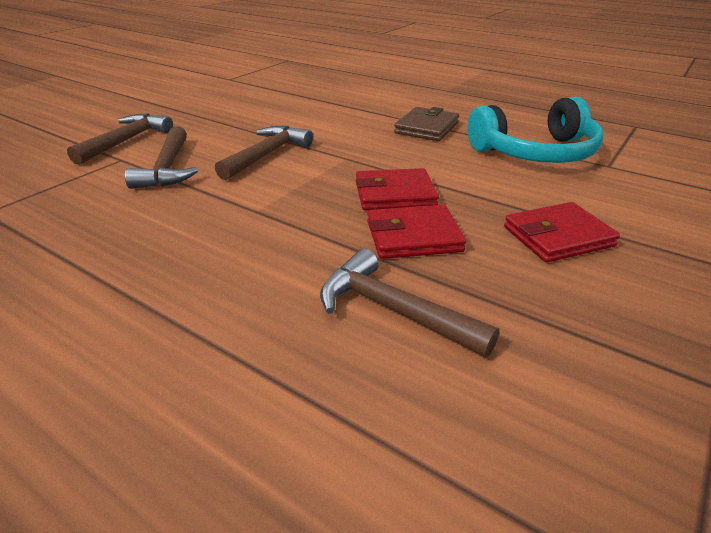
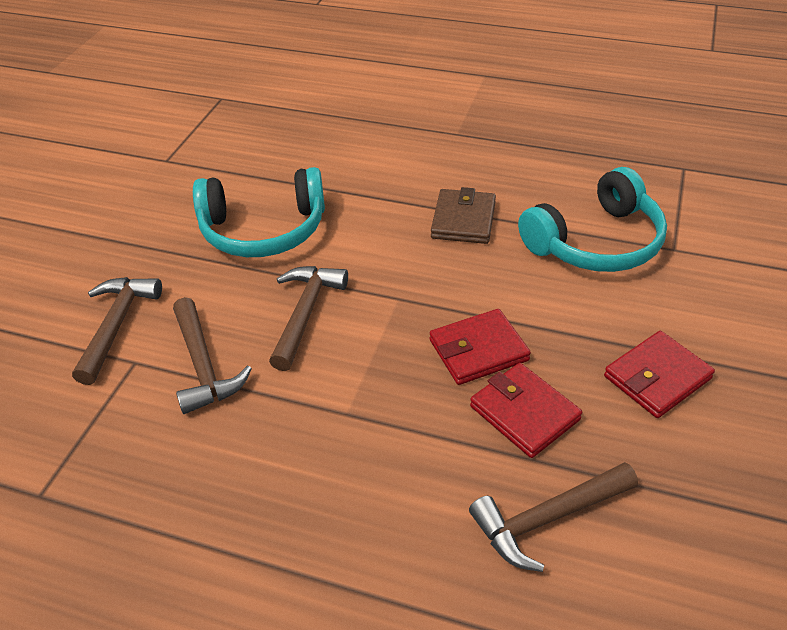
camera: 15 degrees left, 10 degrees up
brown hammer [320,248,499,357] -> brown hammer turned 45 degrees counterclockwise [469,462,638,572]
red wallet [367,205,466,259] -> red wallet turned 75 degrees clockwise [470,363,582,458]
none -> turquoise headphones [193,167,325,257]

